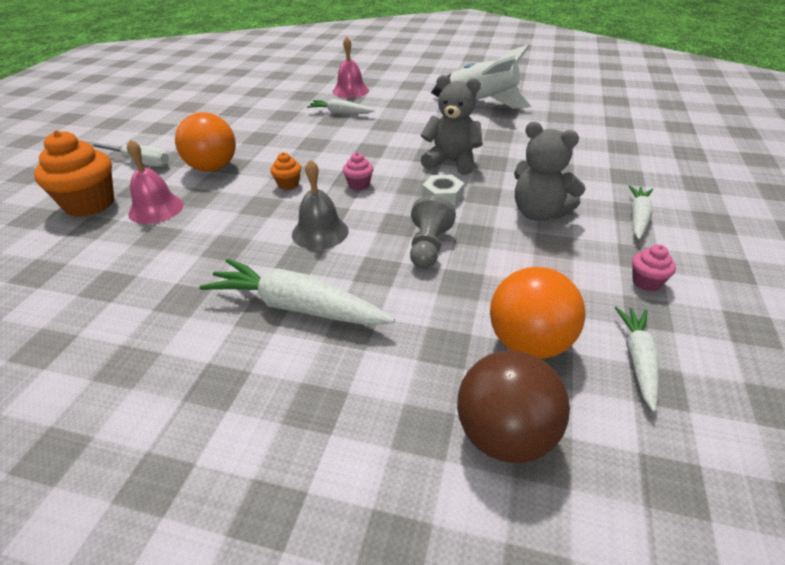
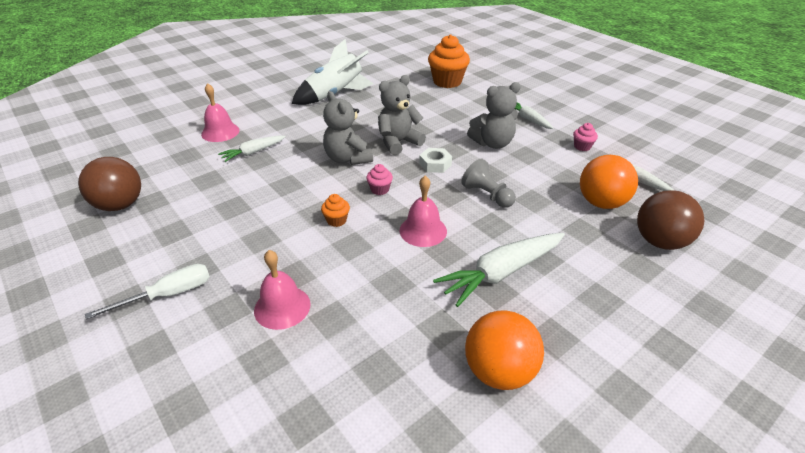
camera: 55 degrees left, 0 degrees up
orange cupcake [34,130,114,217] -> orange cupcake moved to [428,34,470,88]
orange ball [175,112,236,172] -> orange ball moved to [465,311,544,390]
grey bell [292,159,349,250] -> pink bell [399,176,447,247]
none -> brown ball [78,157,141,211]
none -> grey teddy bear [323,91,373,165]

